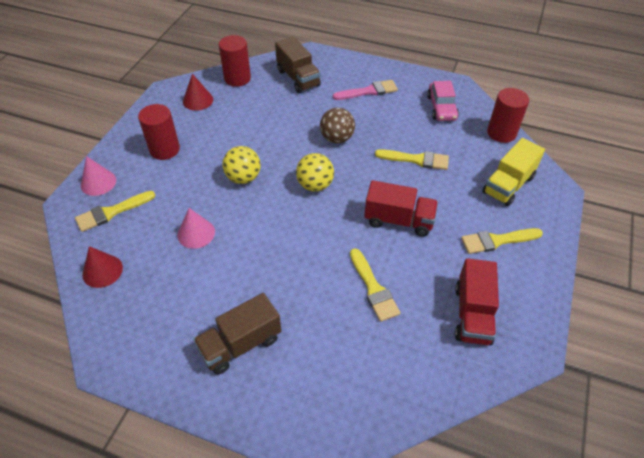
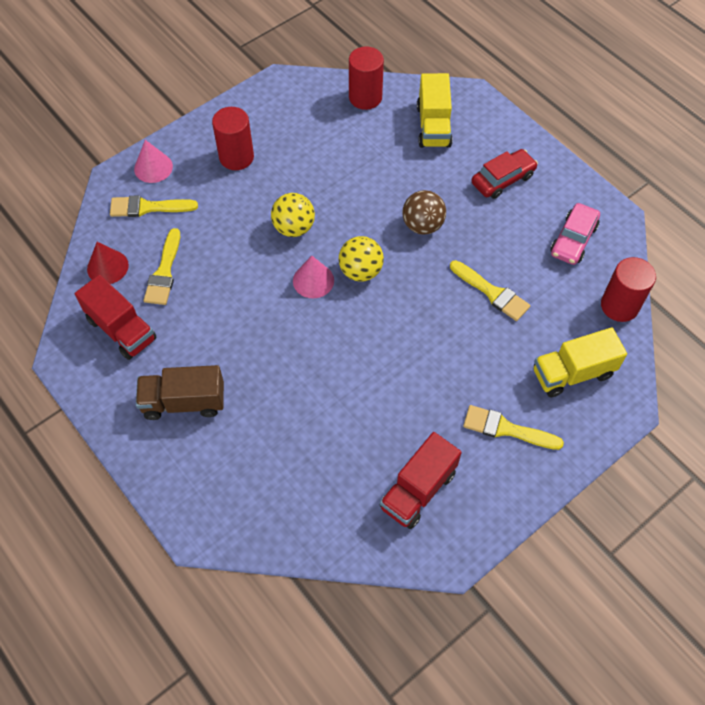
camera: 30 degrees right, 10 degrees up
pink cone [177,208,215,249] -> pink cone moved to [293,256,334,298]
red cone [183,74,213,111] -> none
brown truck [275,37,321,93] -> yellow truck [417,73,453,148]
pink brush [333,80,398,100] -> red car [471,149,538,199]
yellow brush [350,248,400,322] -> yellow brush moved to [144,228,180,305]
red truck [364,180,438,237] -> red truck moved to [75,275,157,360]

